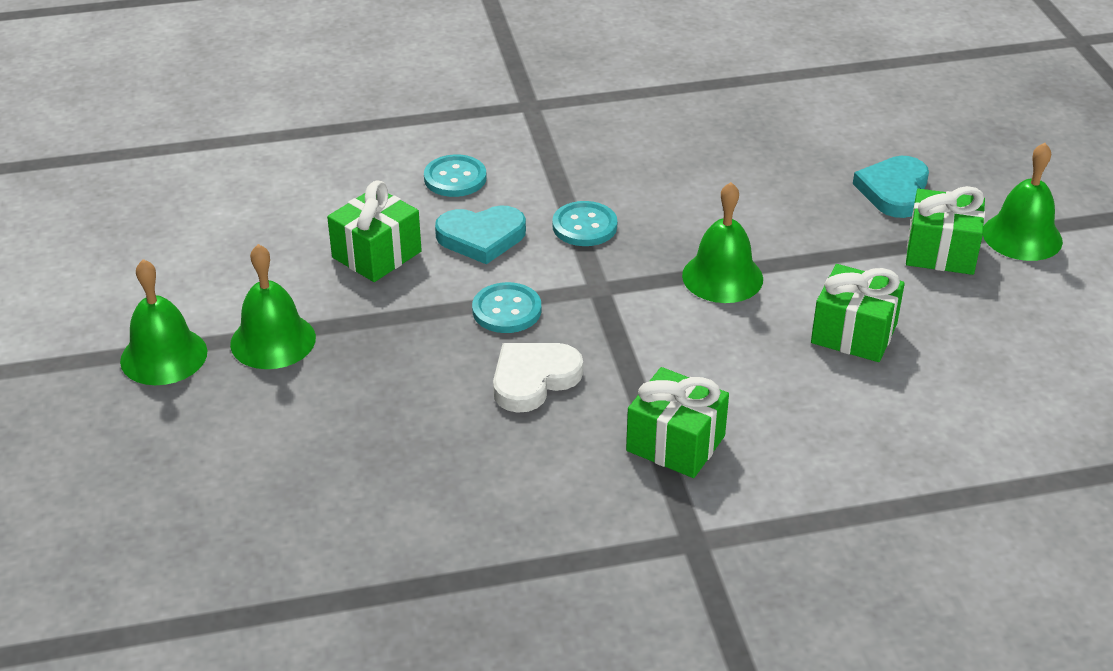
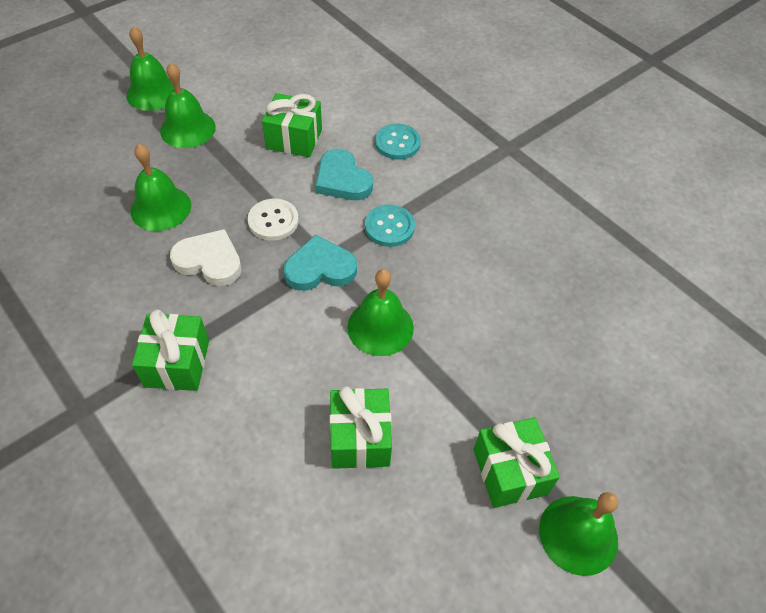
camera: 60 degrees right, 15 degrees up
turquoise button [472,282,541,333] -> white button [248,199,299,241]
turquoise heart [853,156,929,218] -> turquoise heart moved to [283,235,357,291]
none -> green bell [131,144,191,231]

